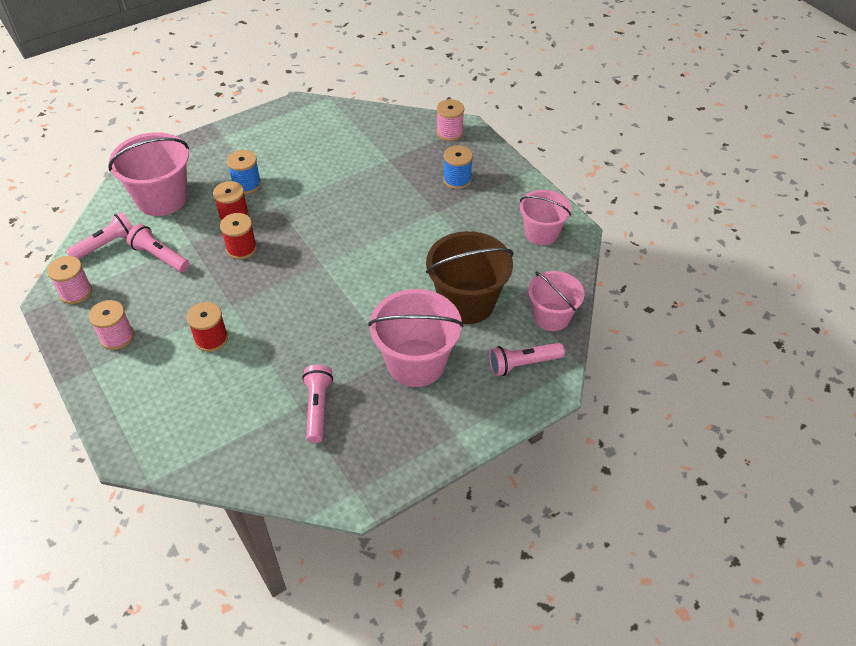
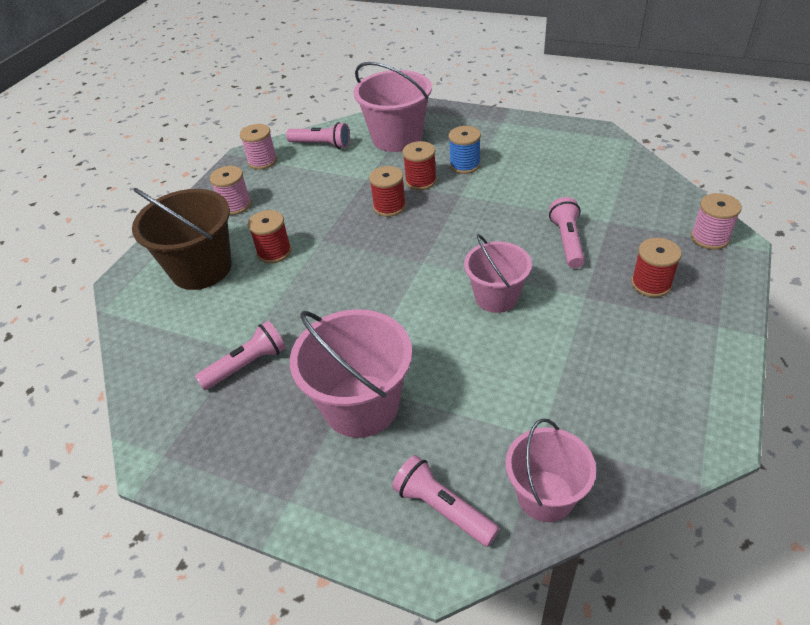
camera: 60 degrees right, 5 degrees down
pink flashlight [127,224,189,272] -> pink flashlight moved to [549,197,585,268]
brown bucket [426,231,514,324] -> brown bucket moved to [132,188,232,290]
blue spool [443,145,473,189] -> red spool [631,238,682,297]
pink bucket [520,190,571,245] -> pink bucket moved to [464,234,532,313]

